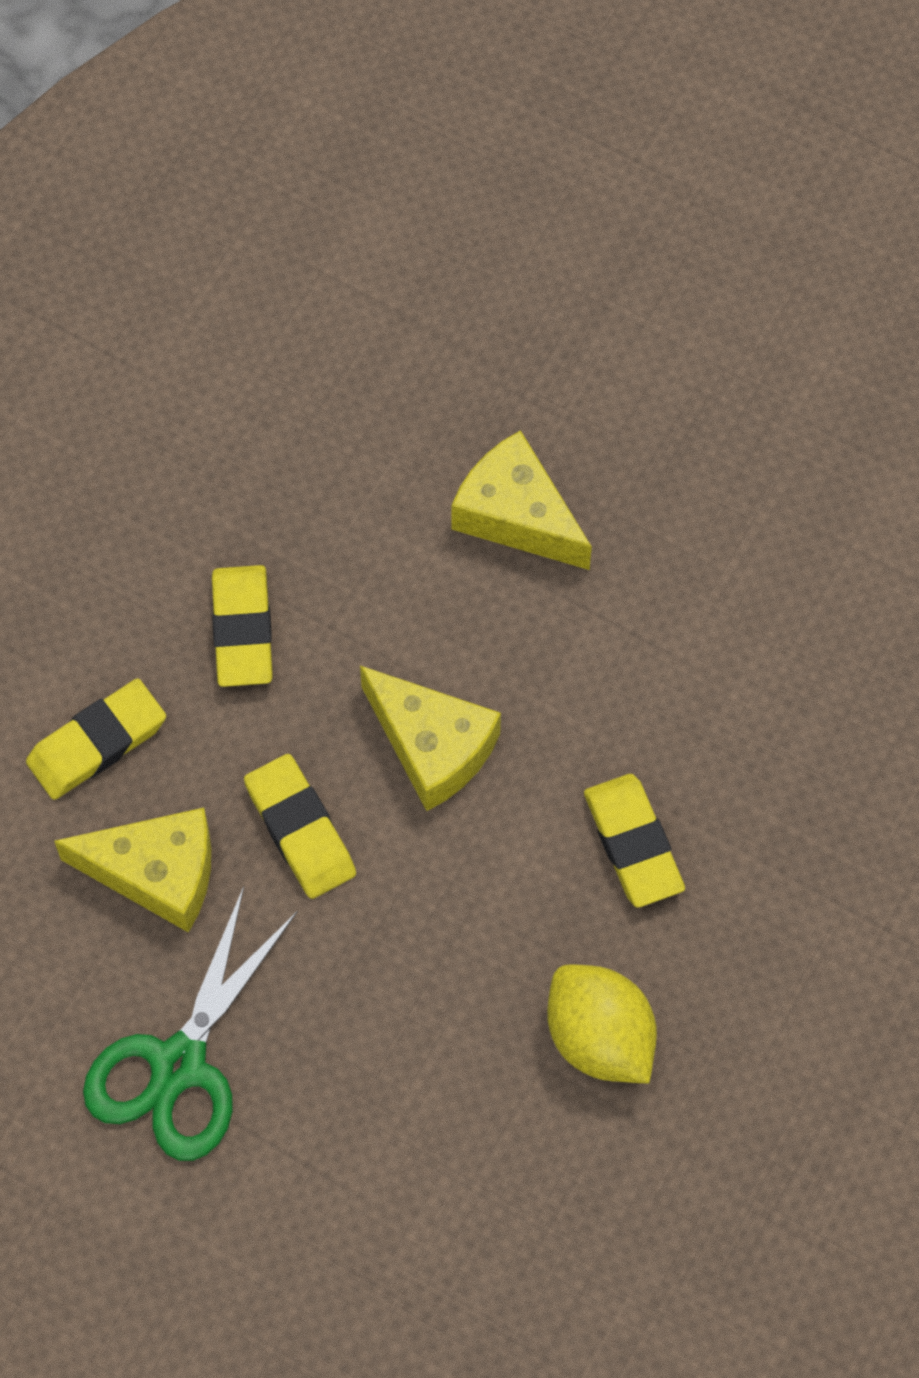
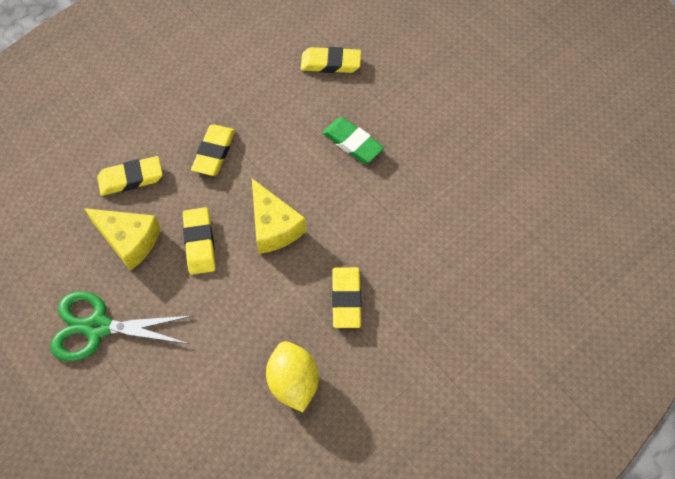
camera: 20 degrees right, 5 degrees down
green scissors [83,886,298,1161] -> green scissors turned 45 degrees clockwise [50,291,192,361]
yellow cheese [451,430,592,570] -> green eraser [322,117,384,163]
none -> yellow eraser [301,47,361,73]

